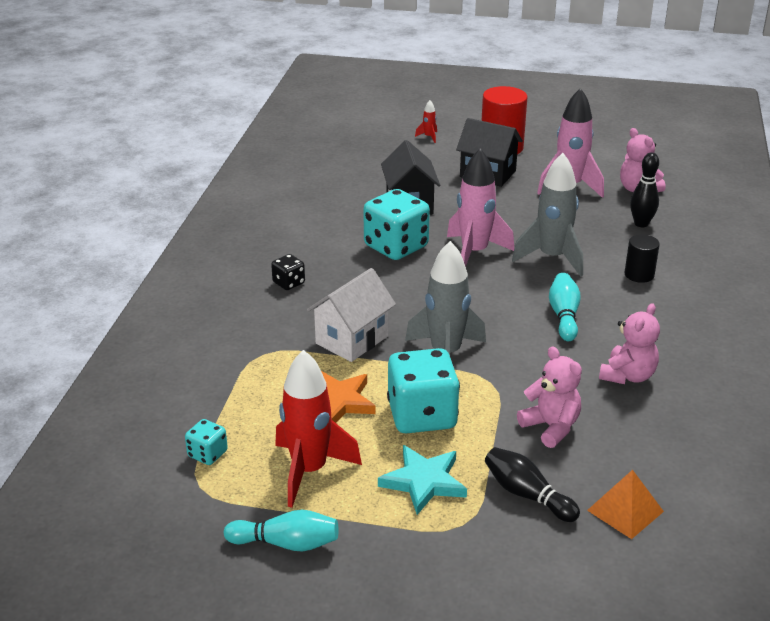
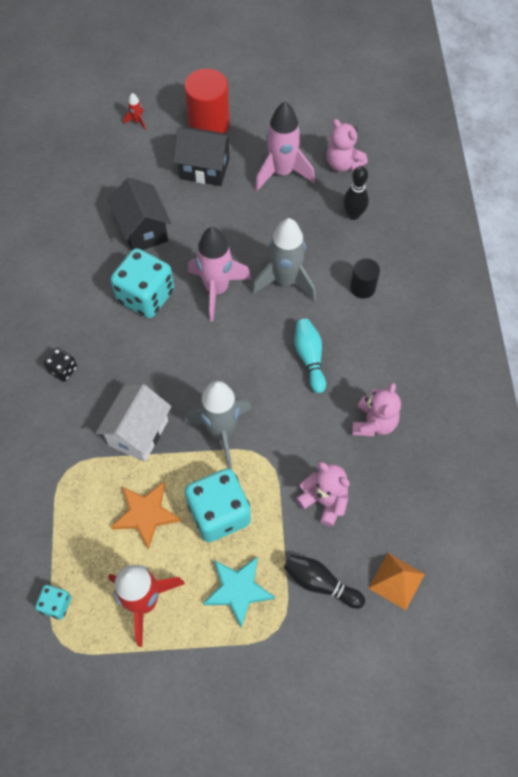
camera: 15 degrees left, 30 degrees up
turquoise bowling pin [224,510,339,551] -> none

